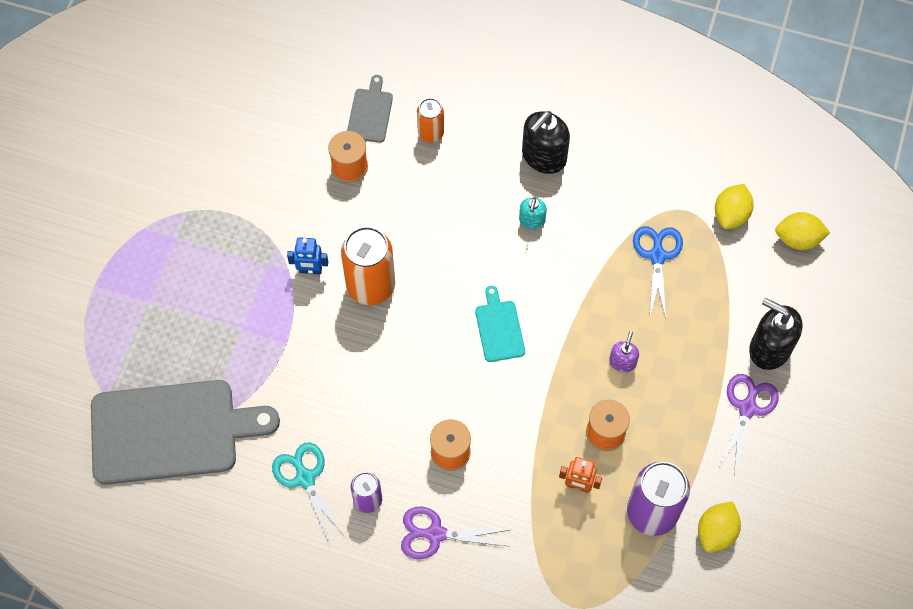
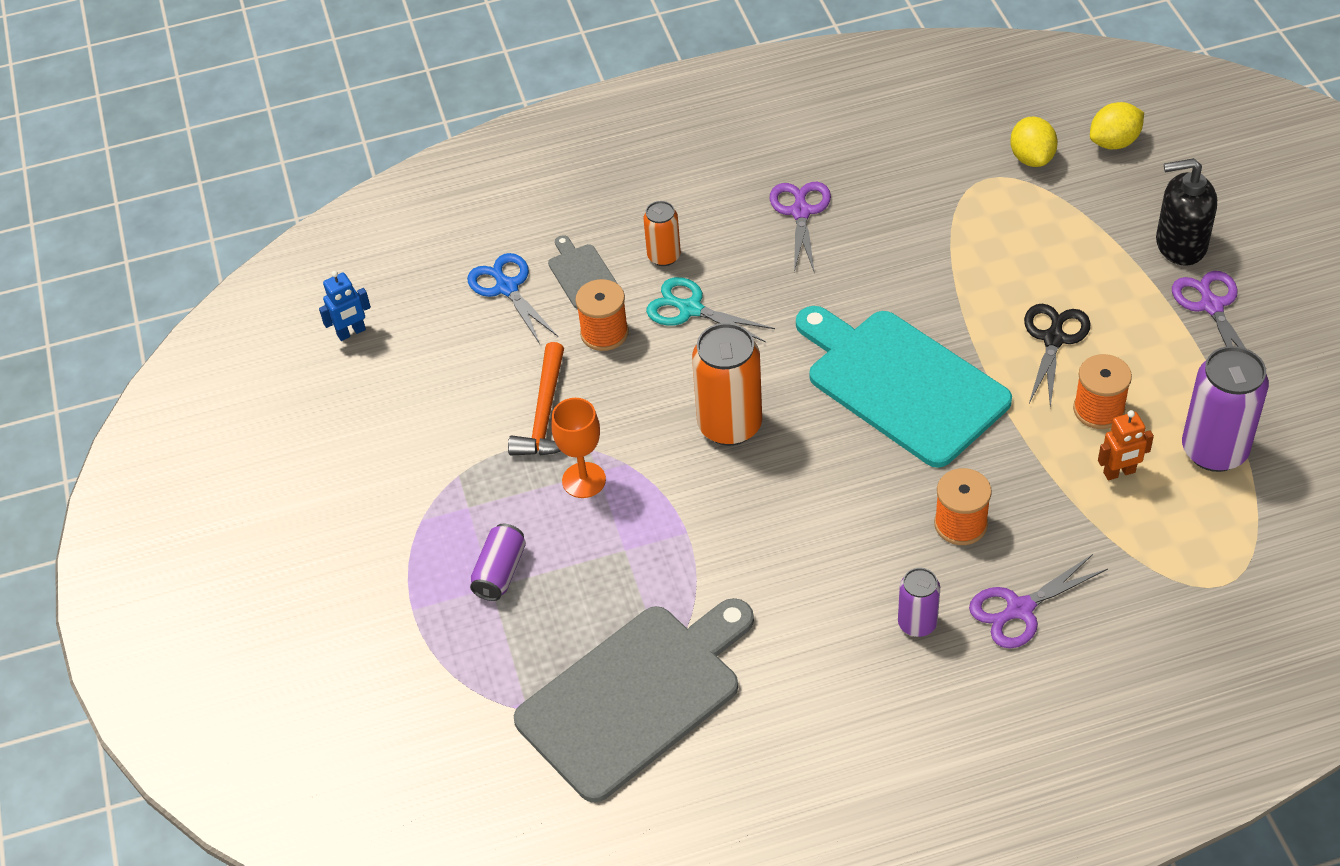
camera: 30 degrees left, 15 degrees down
turquoise scissors [272,443,346,545] -> turquoise scissors moved to [646,277,775,342]
blue robot [287,237,328,274] -> blue robot moved to [319,271,371,341]
turquoise cutting board [475,286,525,362] -> turquoise cutting board [796,306,1012,468], size x2.27
turquoise soap dispenser [519,198,547,229] -> none
black soap dispenser [522,111,570,174] -> purple scissors [770,182,831,274]
purple soap dispenser [609,331,639,372] -> black scissors [1024,304,1091,408]
blue scissors [633,226,683,319] -> blue scissors moved to [467,253,558,344]
yellow lemon [698,501,741,553] -> none
none -> purple can [470,523,526,601]
none -> orange hammer [508,342,564,455]
none -> orange goblet [552,398,606,498]

